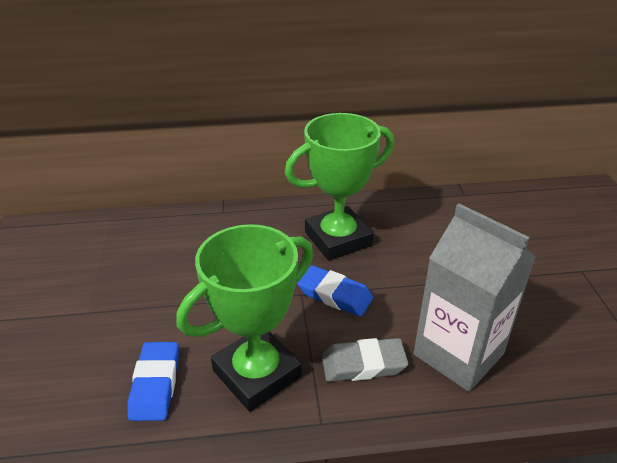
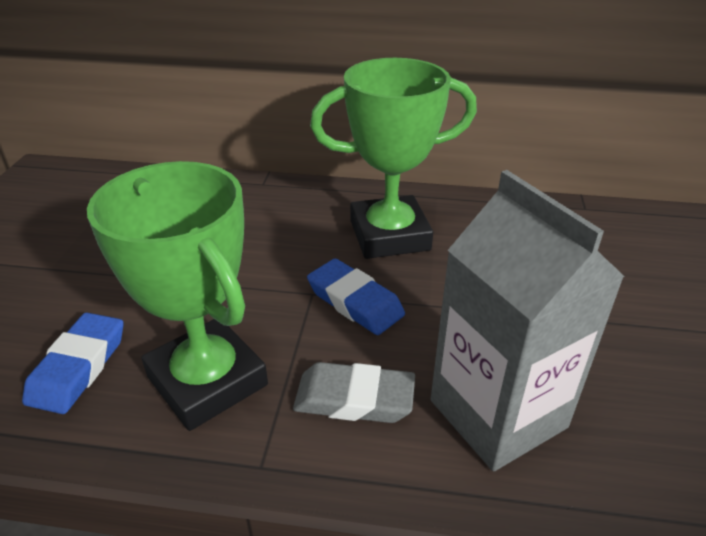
camera: 15 degrees right, 0 degrees up
green trophy [176,224,313,412] -> green trophy turned 75 degrees clockwise [87,161,268,431]

